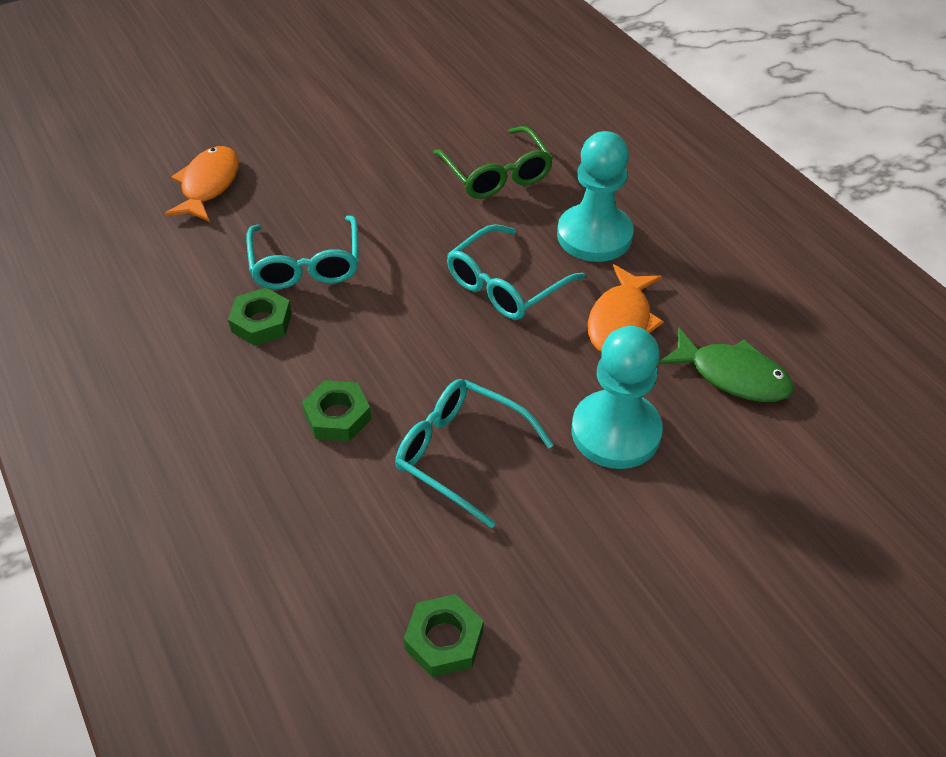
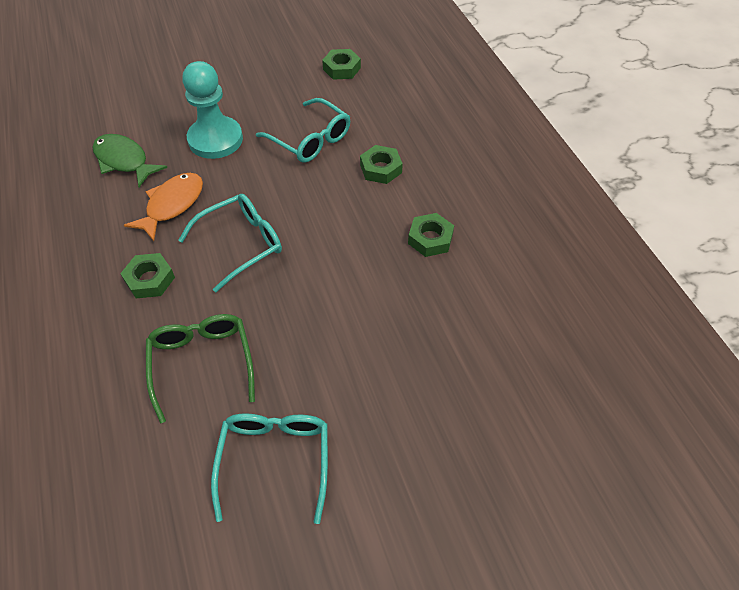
camera: 170 degrees left, 5 degrees up
orange fish [164,146,239,222] -> none
turquoise glasses [246,215,359,289] -> turquoise glasses moved to [211,413,328,524]
turquoise pawn [557,131,634,262] -> green nut [120,253,175,298]

